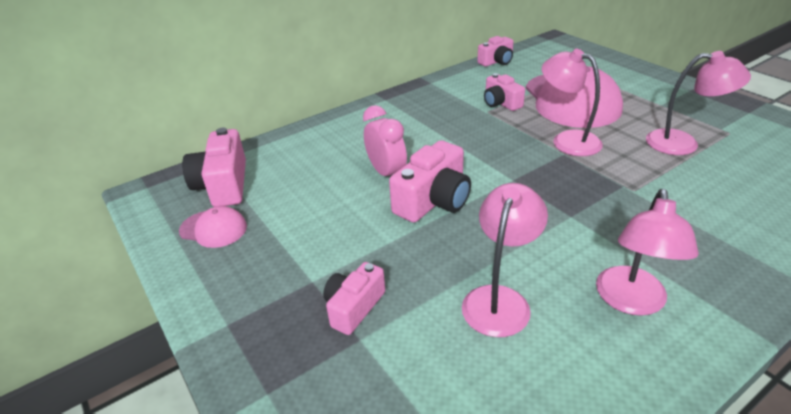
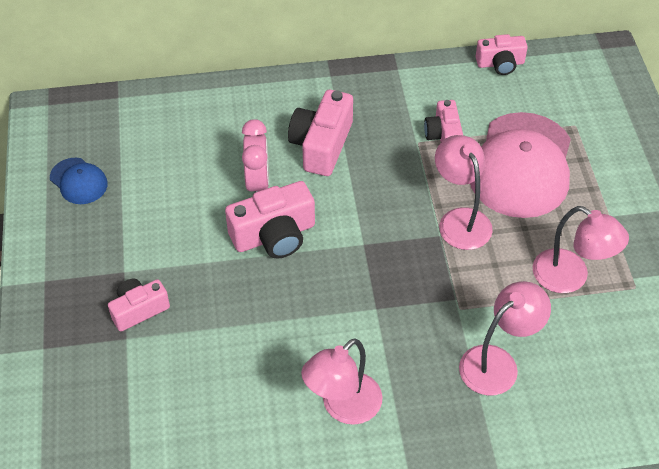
camera: 25 degrees right, 15 degrees up
pink cap [179,206,247,248] -> blue cap [50,158,108,204]
pink camera [182,128,246,207] -> pink camera moved to [288,90,353,176]
pink lamp [462,183,548,337] -> pink lamp moved to [459,281,551,396]

